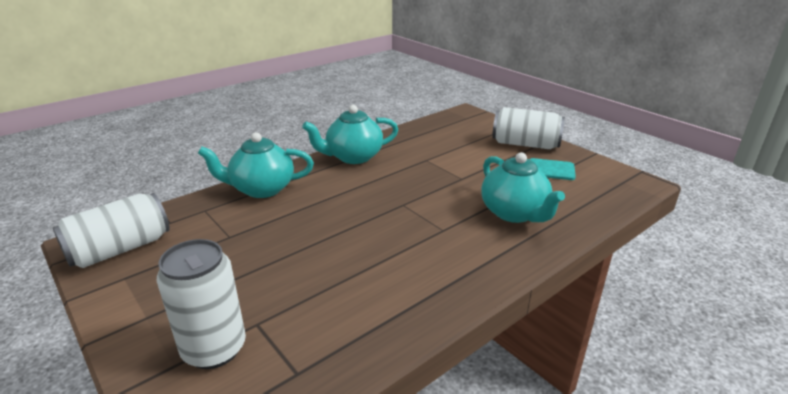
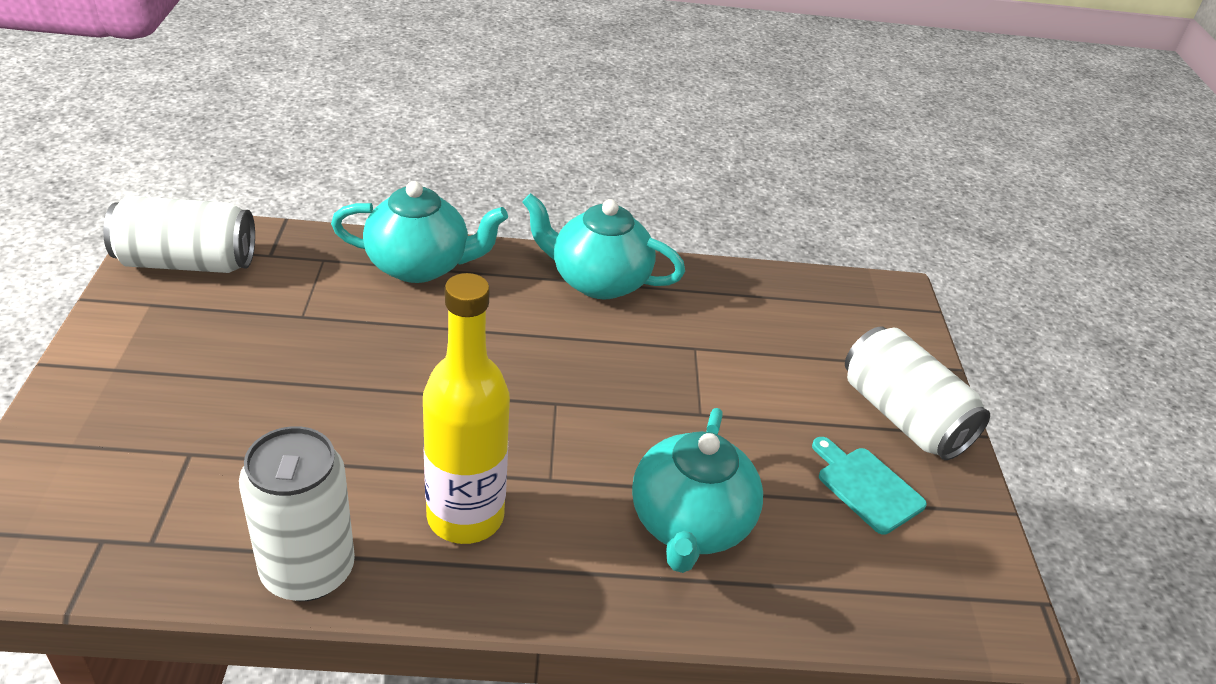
camera: 35 degrees right, 10 degrees up
white can [157,239,246,369] -> white can moved to [239,426,355,601]
turquoise teapot [198,132,314,198] -> turquoise teapot turned 150 degrees clockwise [331,181,508,283]
none -> yellow bottle [423,273,510,544]

